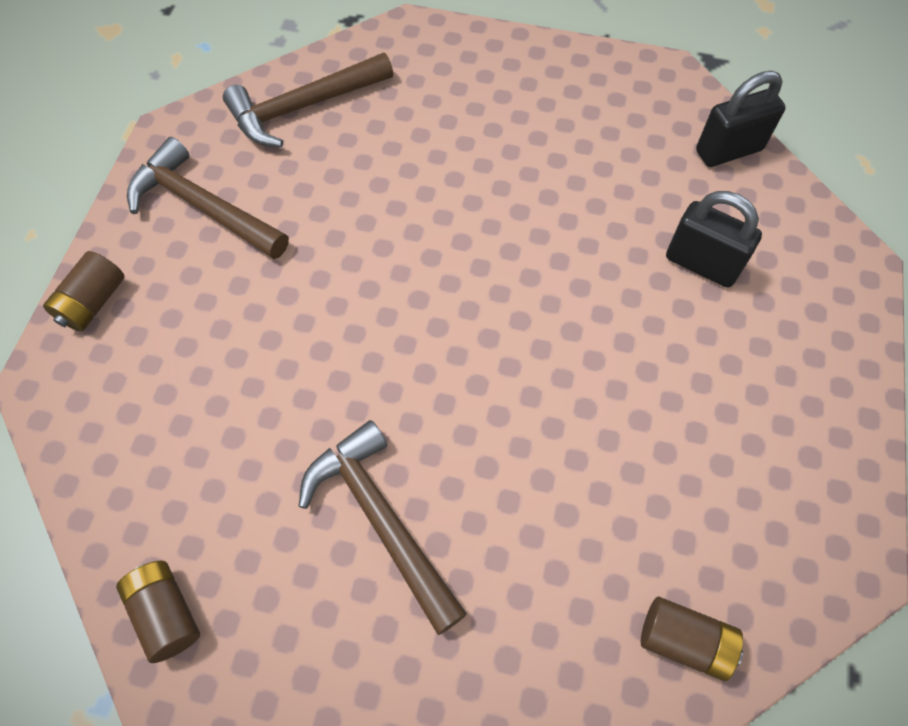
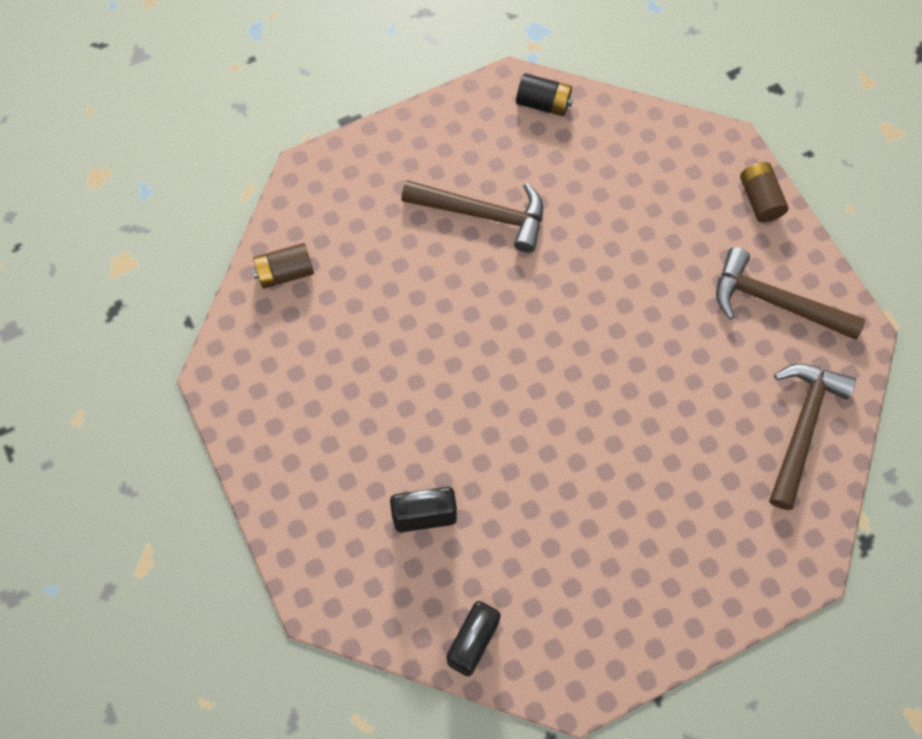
camera: 140 degrees right, 5 degrees up
brown battery [116,561,200,663] -> black battery [516,73,573,116]
brown hammer [127,137,289,259] -> brown hammer turned 150 degrees counterclockwise [716,247,865,340]

